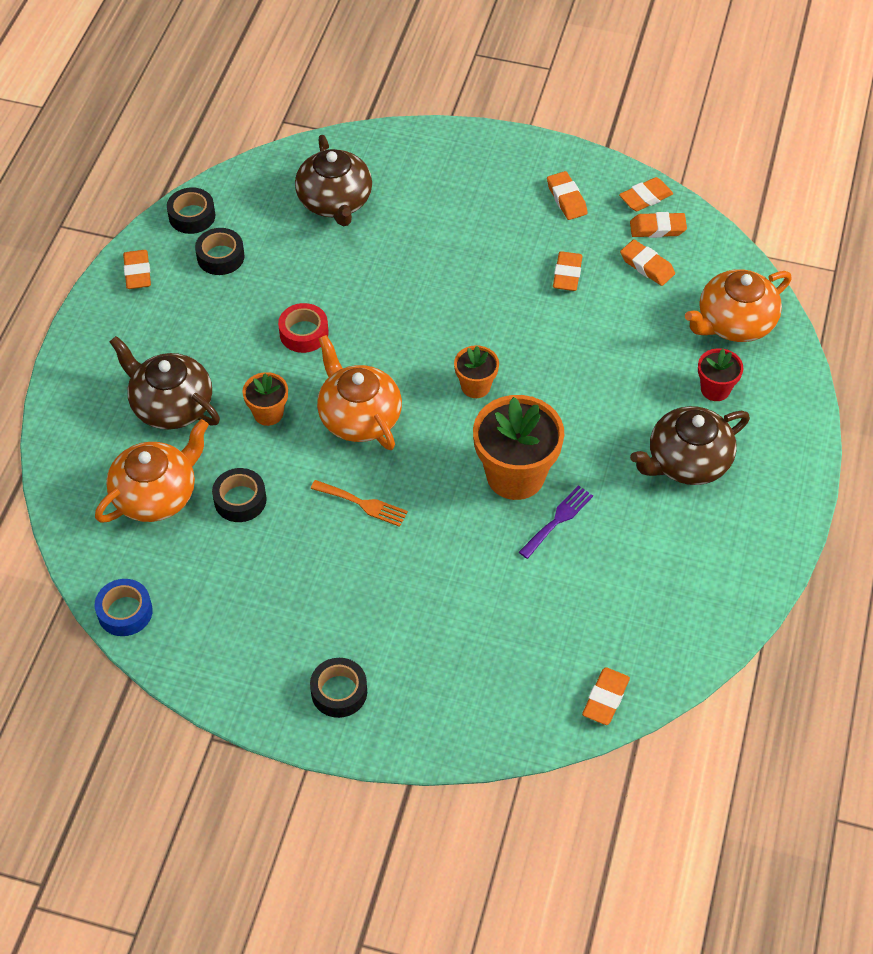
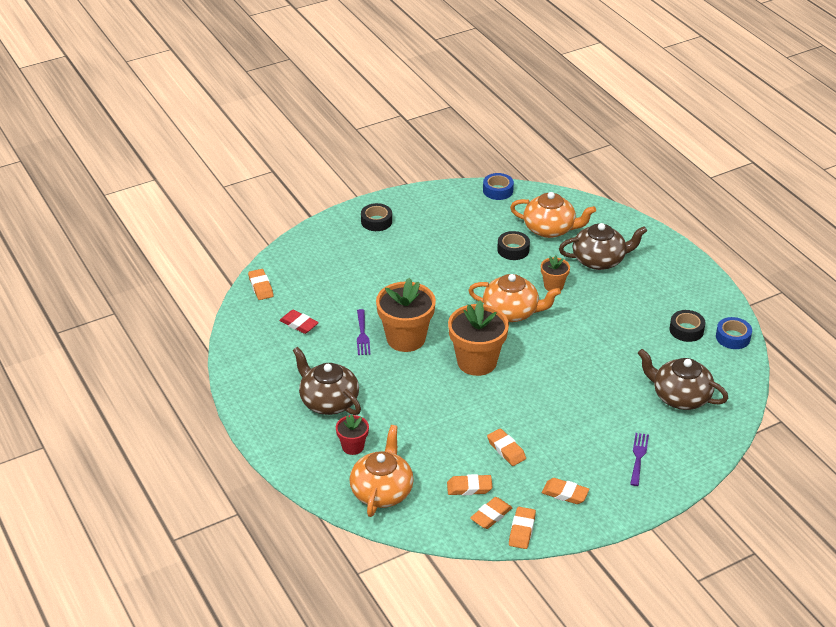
camera: 135 degrees right, 15 degrees down
orange teapot [95,419,209,523] -> orange teapot turned 75 degrees counterclockwise [510,192,596,238]
orange eraser [123,250,151,289] -> none
black tape [167,187,215,234] -> blue tape [716,317,752,349]
red tape [278,303,329,353] -> none
orange fork [310,480,408,527] -> none
orange flower pot [454,345,499,398] -> orange flower pot [448,300,509,376], size x1.92
brown teapot [630,406,750,485] -> brown teapot turned 60 degrees counterclockwise [293,347,361,415]
none -> red eraser [279,310,319,334]
none -> purple fork [630,433,649,486]

